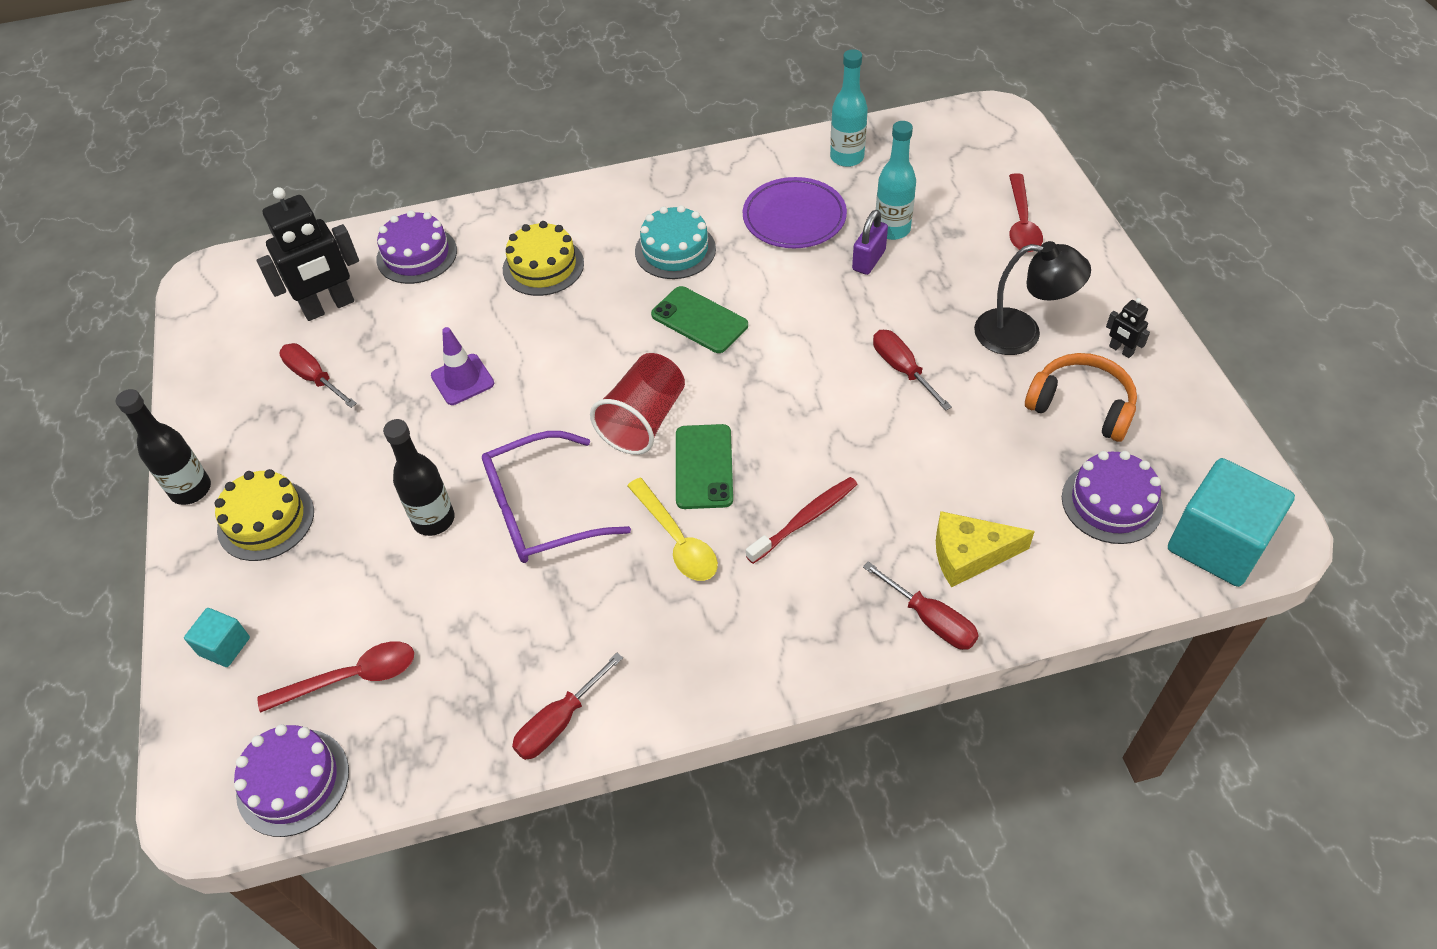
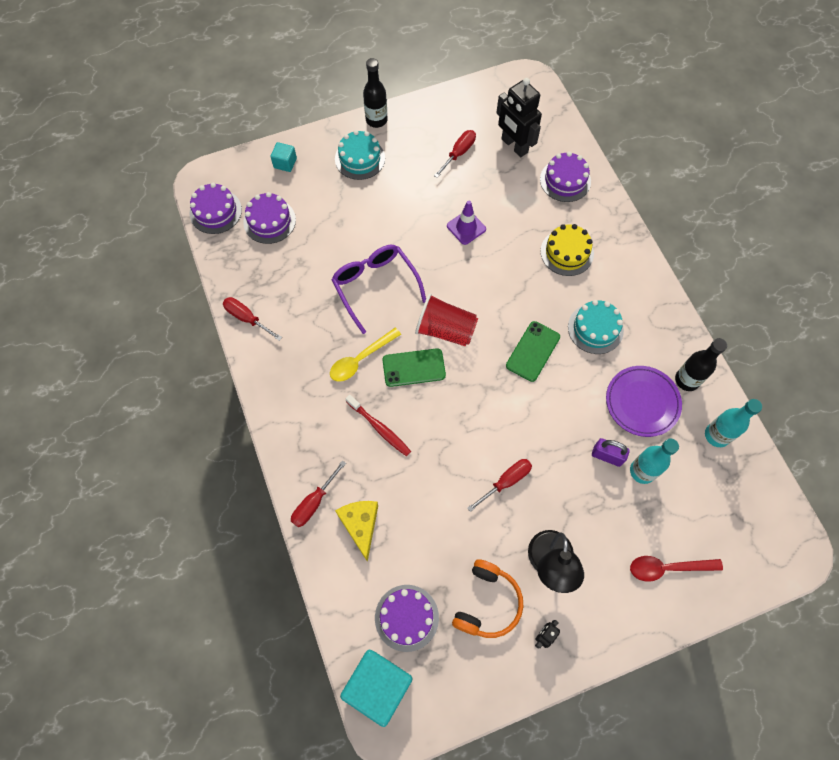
camera: 80 degrees right, 15 degrees up
yellow cake [215,469,314,561] -> turquoise cake [335,130,385,180]
red spoon [258,642,414,713] -> purple cake [243,192,296,244]
black bottle [383,419,454,536] -> black bottle moved to [675,338,727,391]

